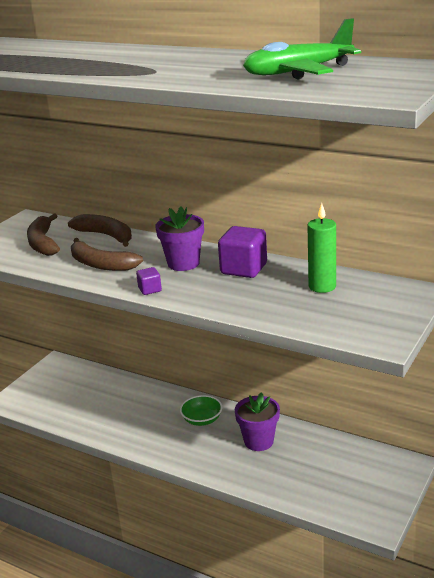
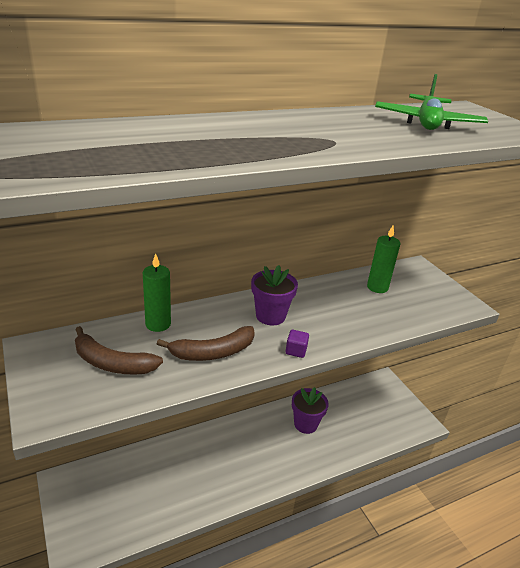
camera: 60 degrees left, 5 degrees up
brown banana [68,214,132,247] -> green candle [143,253,171,332]
green bowl [180,395,222,426] -> none
purple cube [218,226,267,278] -> none

